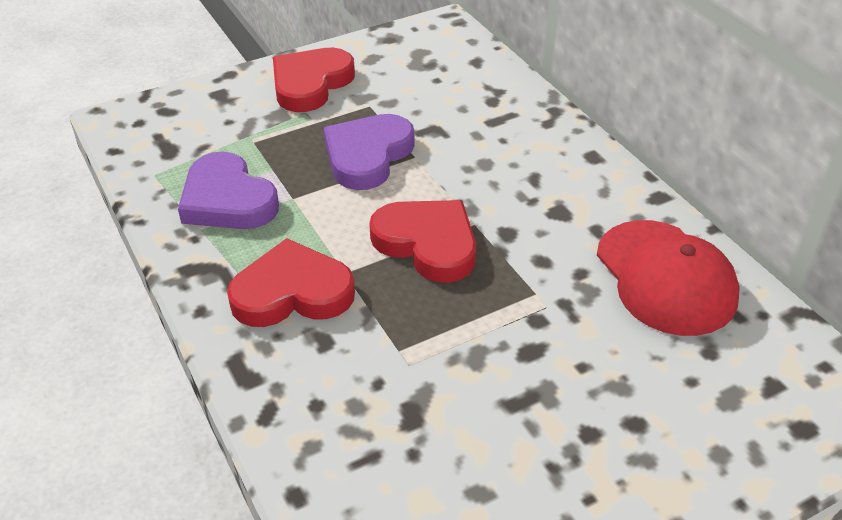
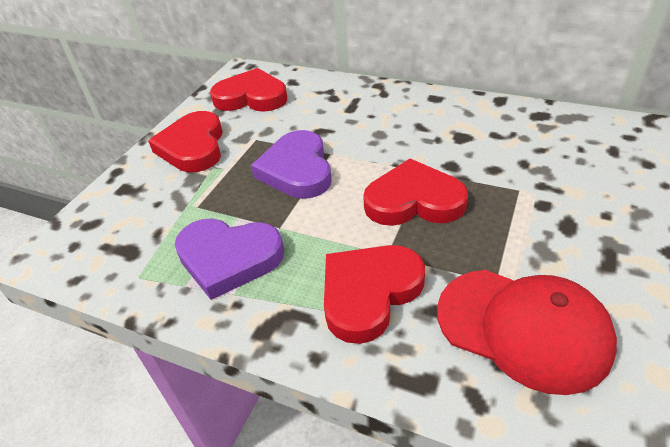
camera: 35 degrees left, 0 degrees up
red cap [597,220,740,336] -> red cap moved to [437,270,617,395]
none -> red heart [210,68,287,112]

